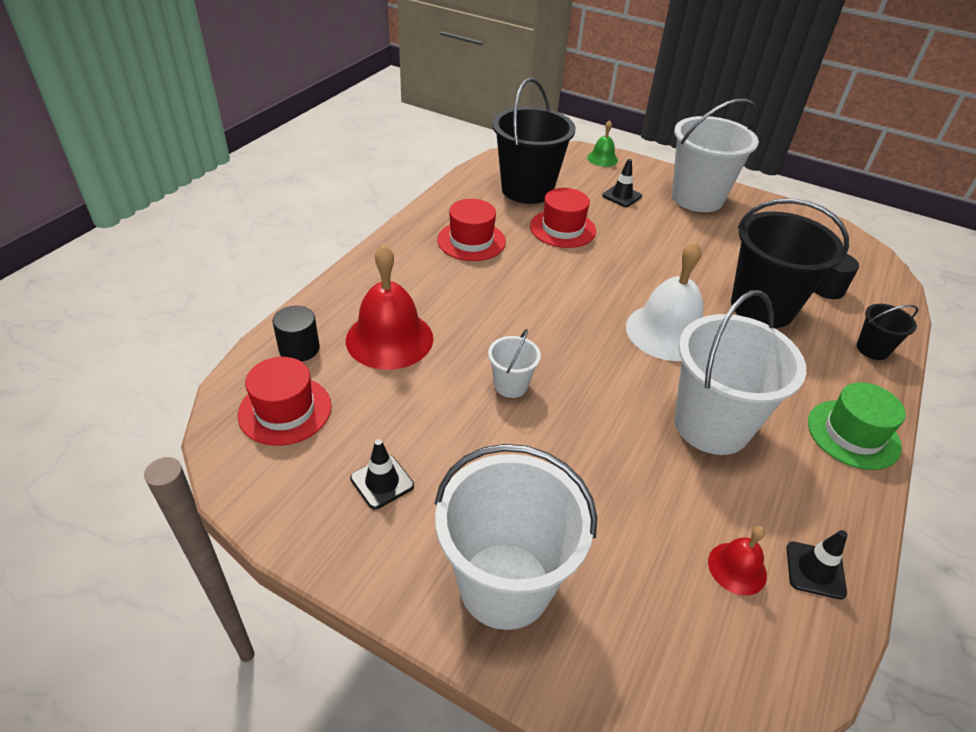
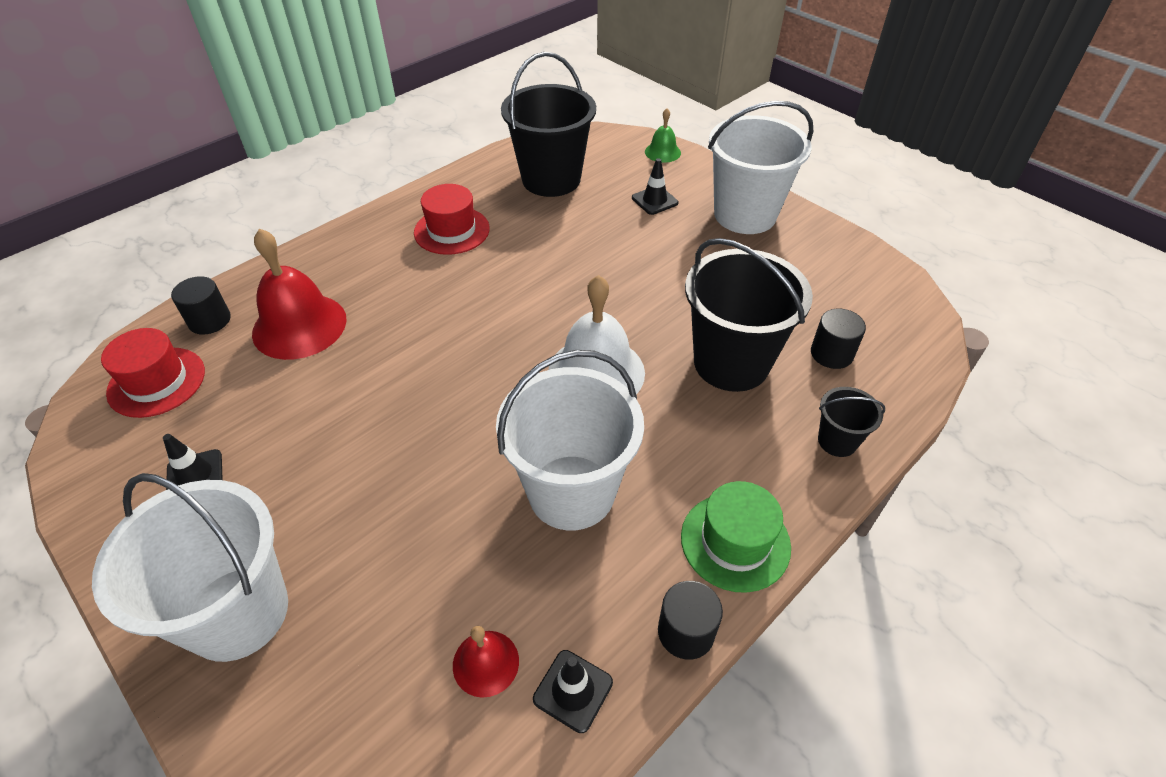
camera: 20 degrees right, 5 degrees up
white bucket [488,329,541,398] -> none
red hat [530,188,596,248] -> none
none -> black cylinder [658,581,723,660]

